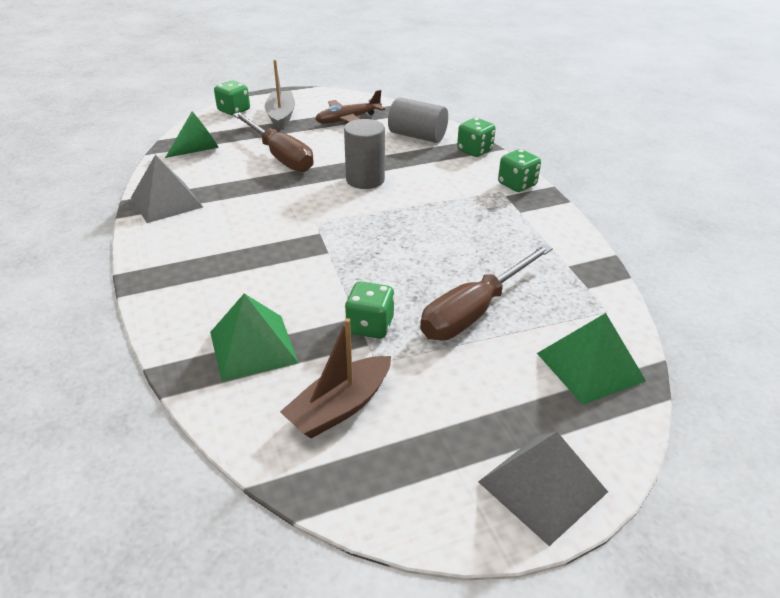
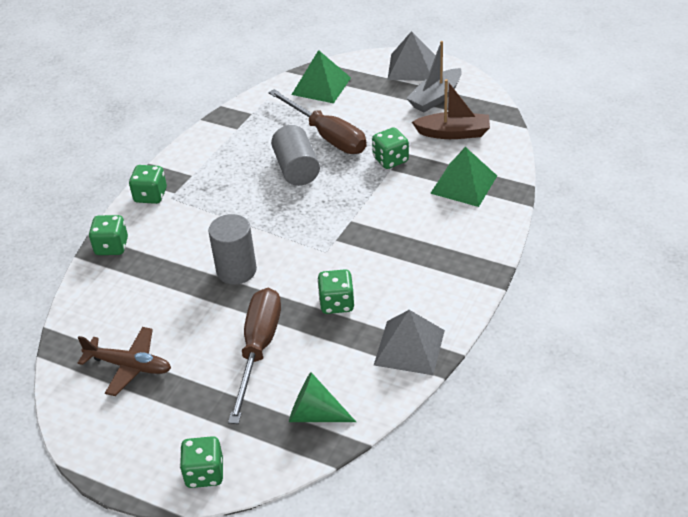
camera: 130 degrees left, 5 degrees up
grey boat [265,60,295,131] -> grey boat moved to [406,41,462,112]
grey cylinder [388,97,448,143] -> grey cylinder moved to [271,125,320,186]
brown screwdriver [420,244,553,340] -> brown screwdriver turned 45 degrees clockwise [268,89,367,154]
none -> green dice [317,269,354,314]

